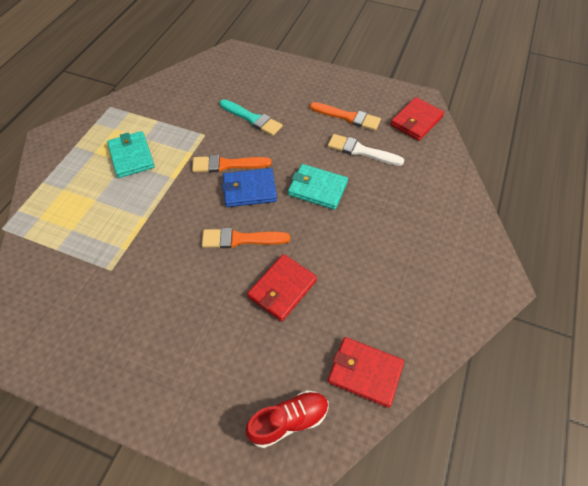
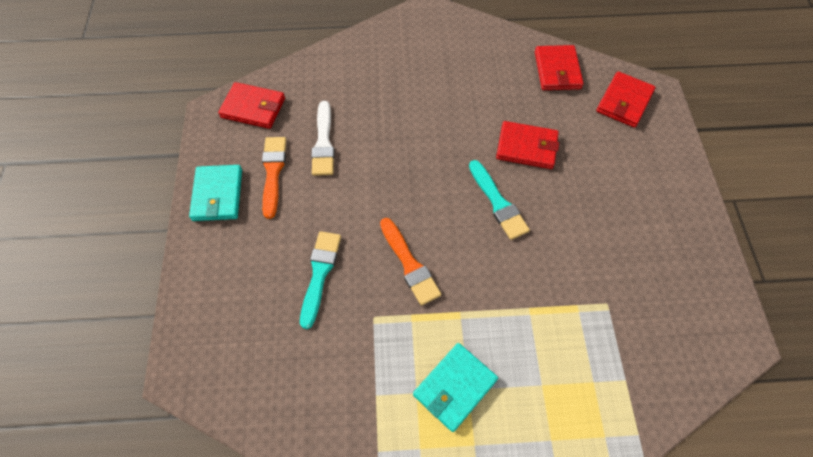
camera: 115 degrees left, 5 degrees up
orange brush [202,228,290,248] -> turquoise brush [469,160,530,240]
blue wallet [222,168,277,207] -> none
red shoe [245,390,329,448] -> red wallet [596,71,655,128]
turquoise wallet [288,164,348,210] -> turquoise wallet moved to [189,165,242,221]

